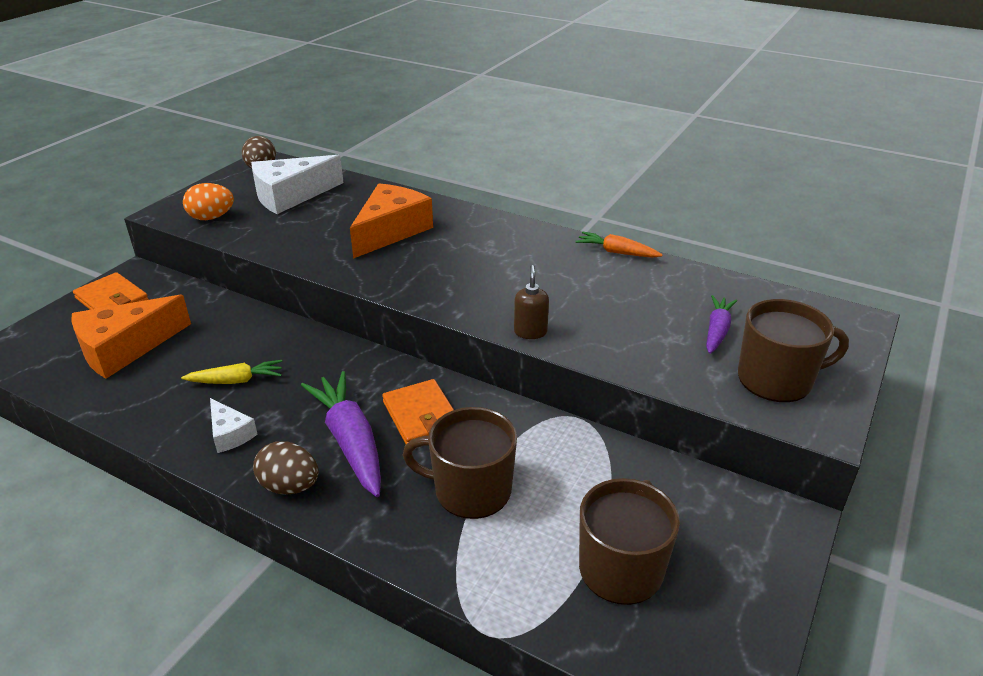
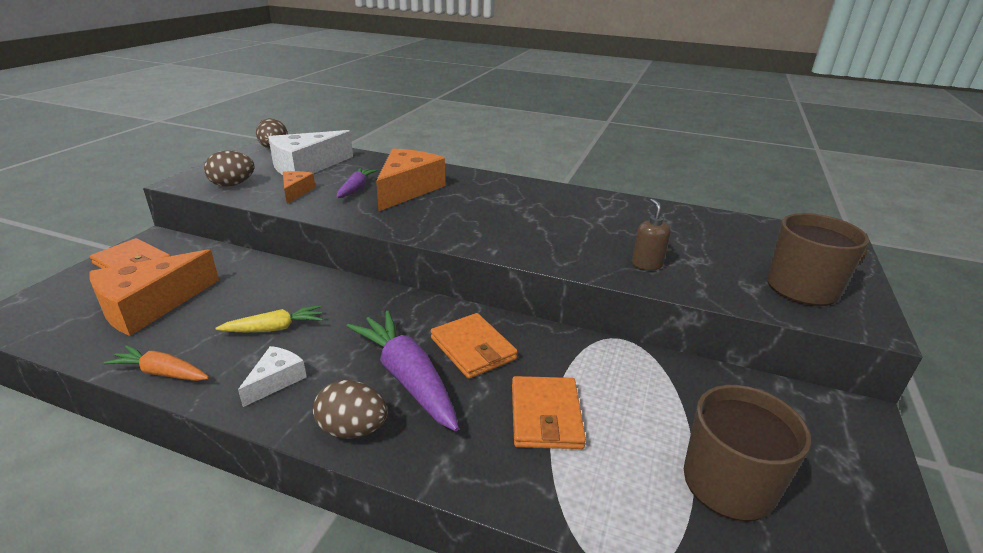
camera: 10 degrees left, 5 degrees down
orange egg [183,183,234,220] -> brown egg [204,151,255,187]
white cheese [210,398,257,453] -> white cheese turned 105 degrees counterclockwise [238,346,306,407]
brown mug [403,407,517,519] -> orange wallet [512,376,586,449]
brown soap dispenser [514,265,549,339] -> brown soap dispenser moved to [632,198,671,270]
orange carrot [576,232,663,258] -> orange carrot moved to [103,345,209,381]
purple carrot [706,295,737,354] -> purple carrot moved to [336,168,378,198]
none -> orange cheese [283,171,316,204]

